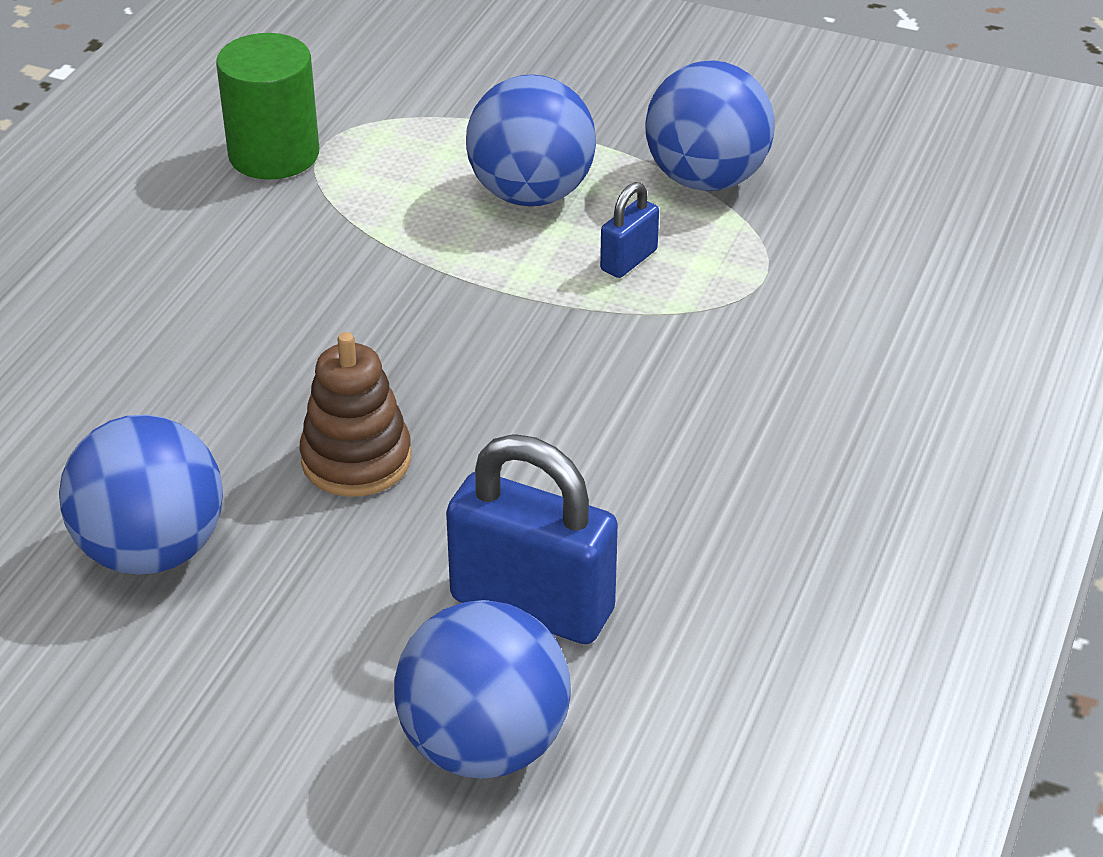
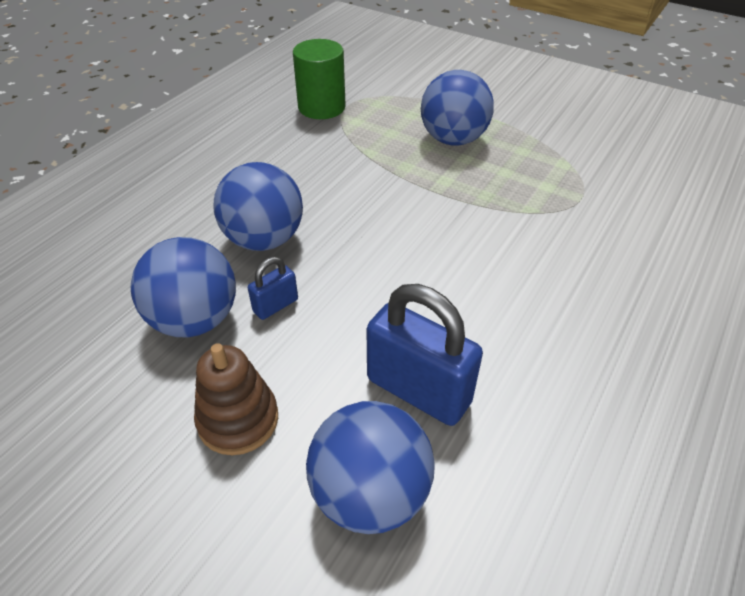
camera: 10 degrees right, 5 degrees up
brown stacking toy [300,332,411,497] -> brown stacking toy moved to [194,343,278,455]
blue padlock [600,182,659,278] -> blue padlock moved to [248,257,298,320]
blue ball [645,60,774,191] -> blue ball moved to [213,162,303,251]

